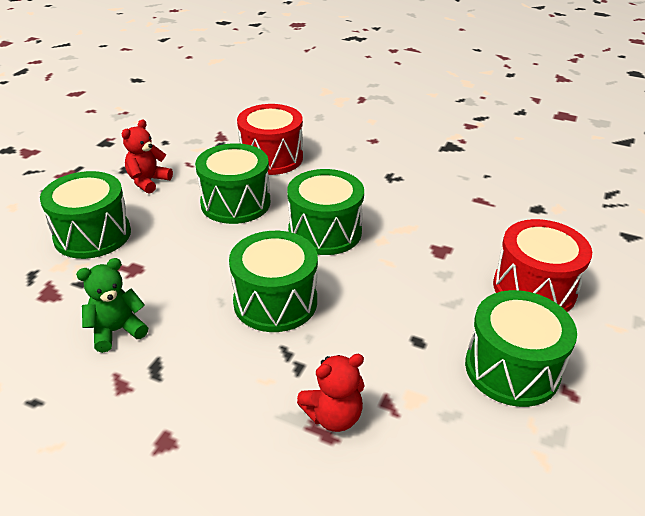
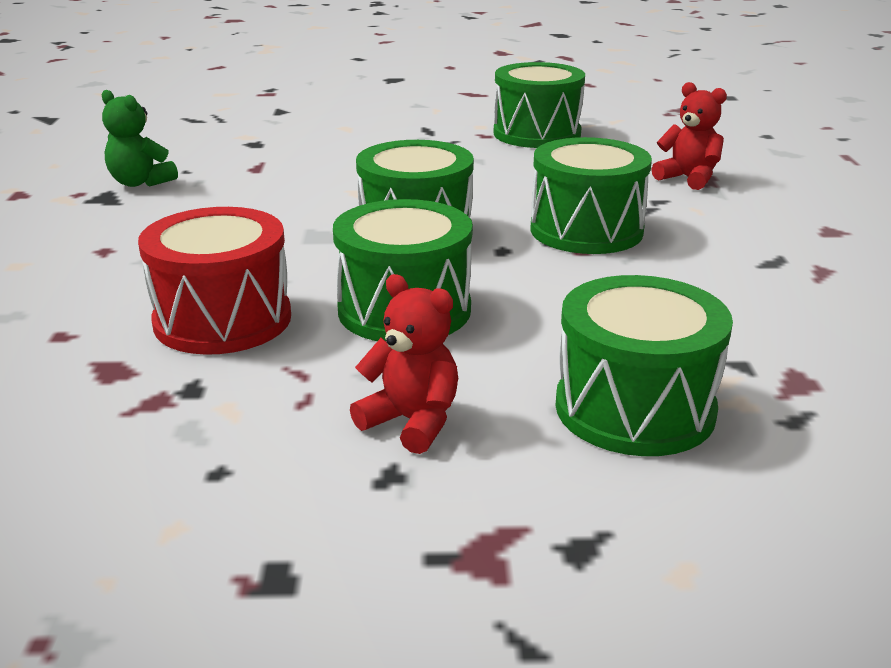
camera: 115 degrees left, 10 degrees down
green teddy bear [76,258,148,353] -> green teddy bear moved to [102,90,178,187]
red teddy bear [122,120,173,194] -> red teddy bear turned 150 degrees counterclockwise [350,274,458,454]
red drum [493,219,592,312] -> none

